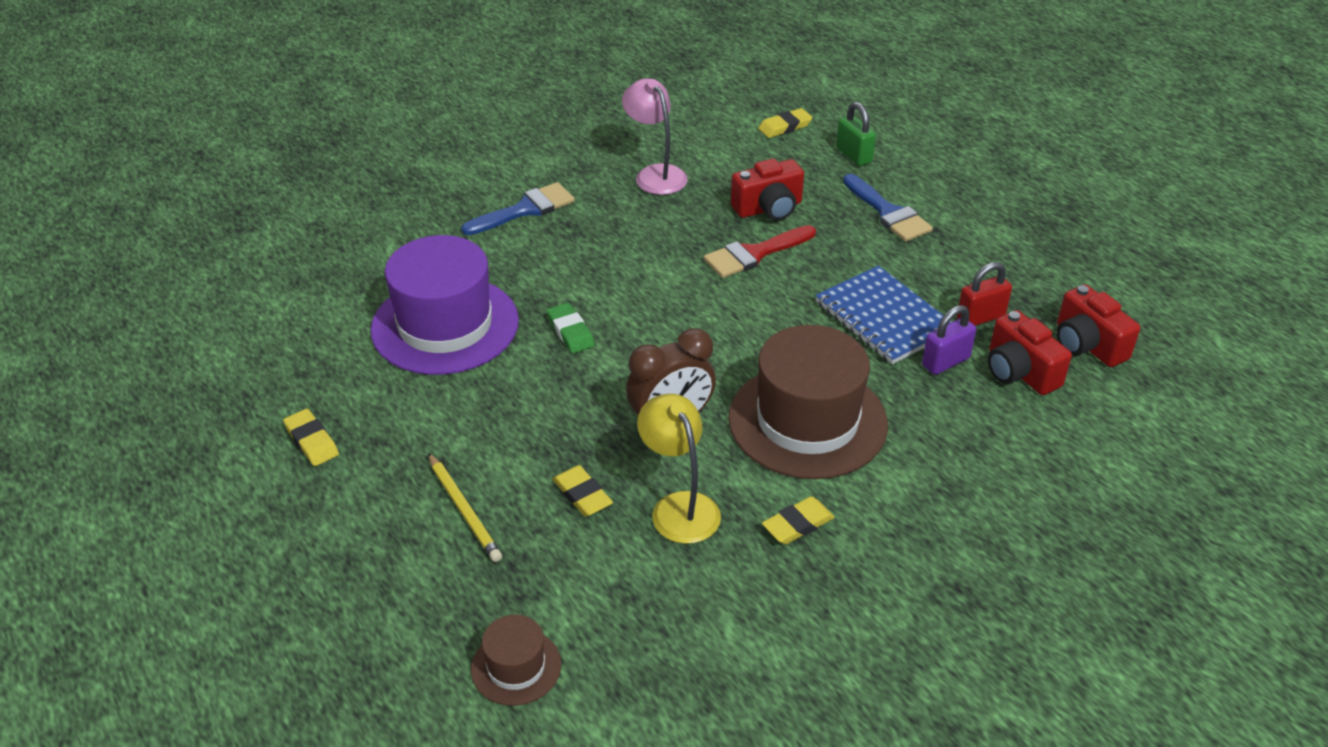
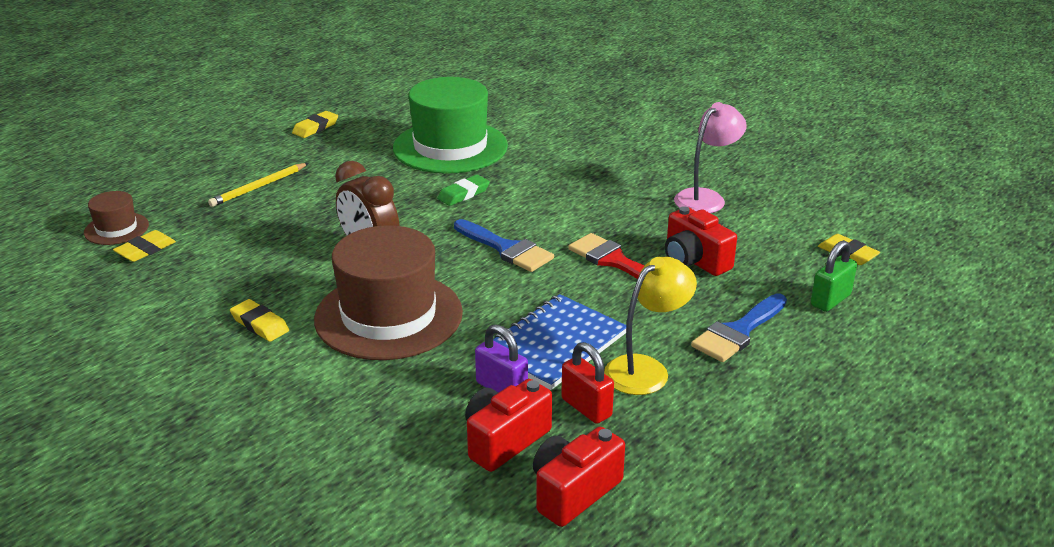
camera: 75 degrees right, 10 degrees down
purple hat [370,235,519,375] -> green hat [393,77,508,174]
blue brush [461,182,575,235] -> blue brush moved to [454,219,554,272]
yellow eraser [552,465,613,517] -> yellow eraser moved to [113,230,176,262]
yellow lamp [637,394,721,544] -> yellow lamp moved to [604,257,697,395]

